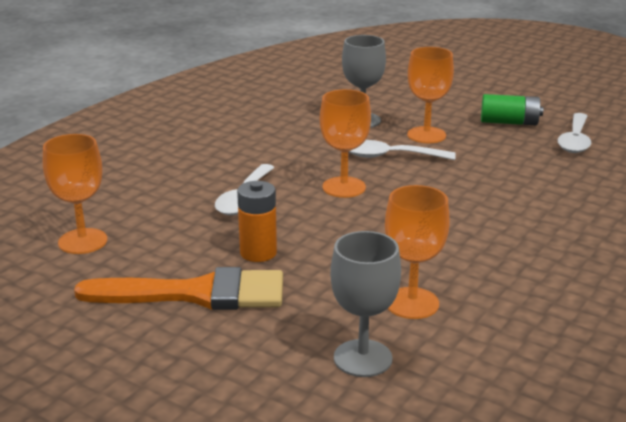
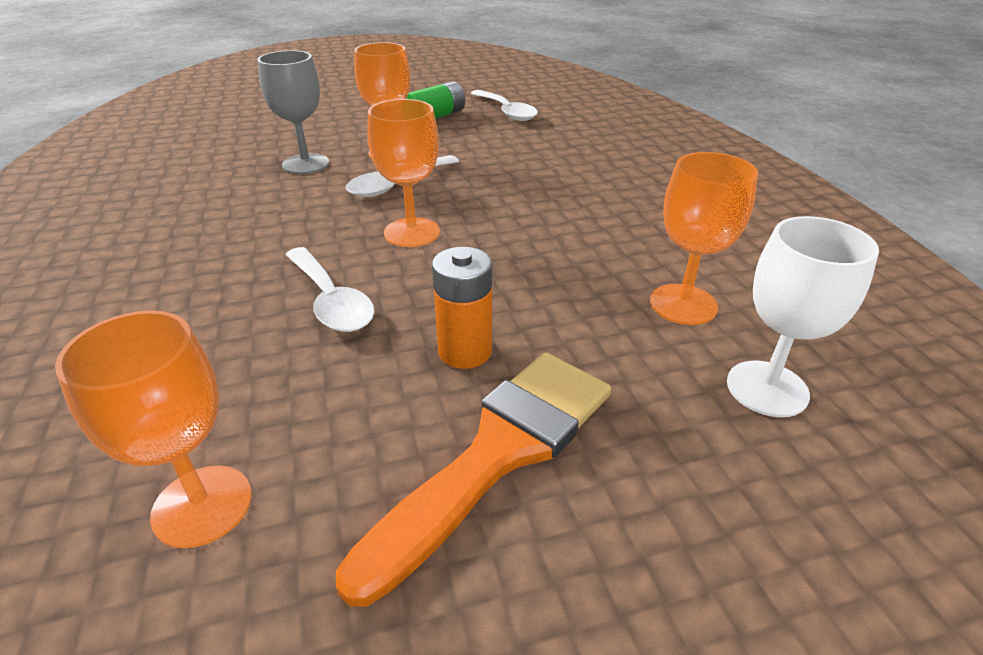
camera: 50 degrees left, 10 degrees up
grey goblet [330,231,401,377] -> white goblet [727,216,879,417]

